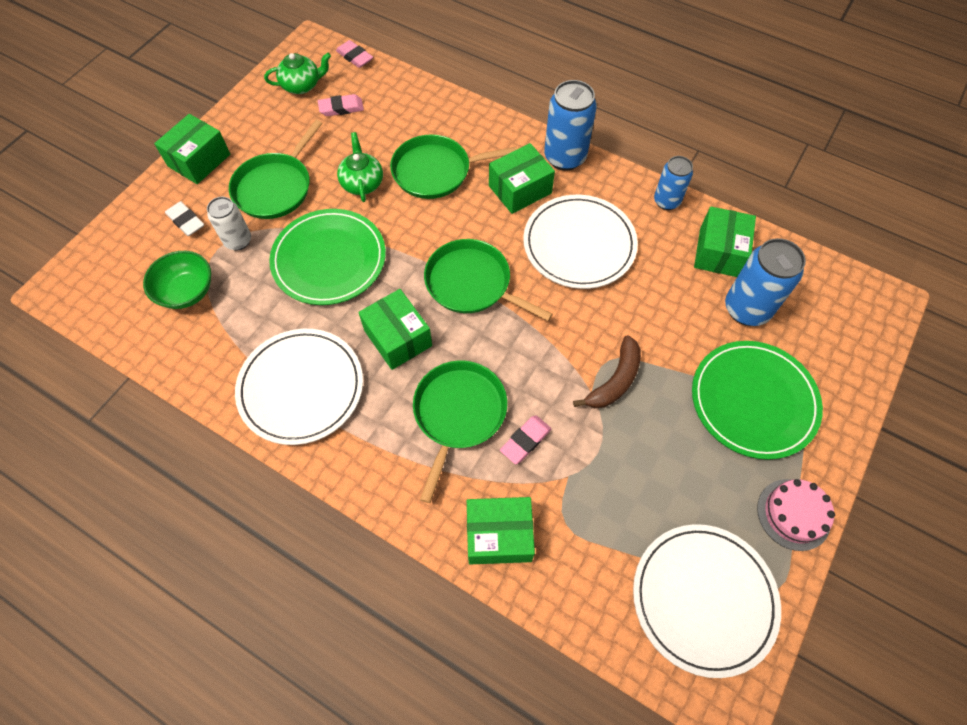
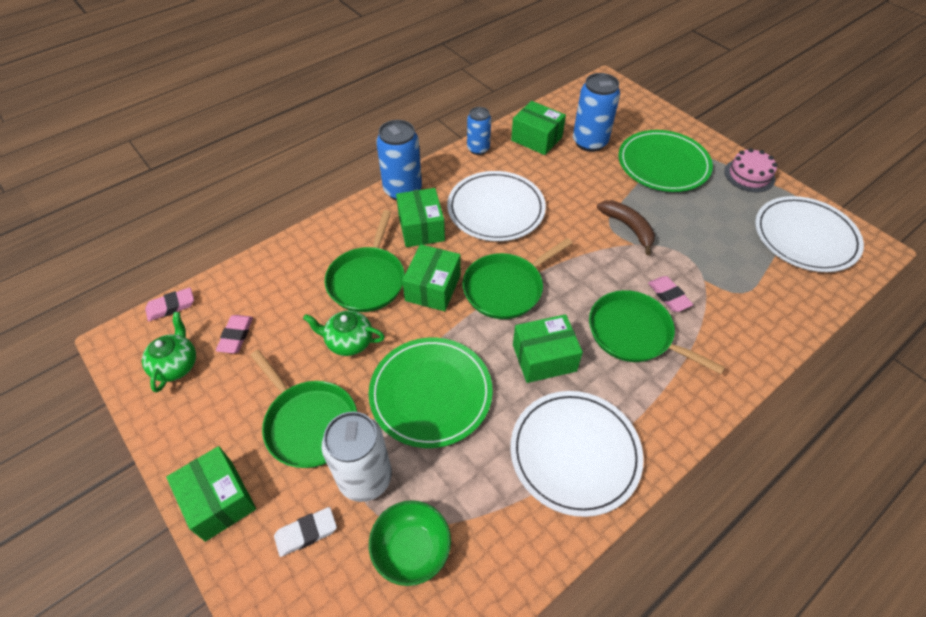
camera: 70 degrees left, 10 degrees down
white can [207,197,251,251] -> white can [322,411,392,502], size x1.60
green box [467,497,535,564] -> green box moved to [402,244,461,311]

